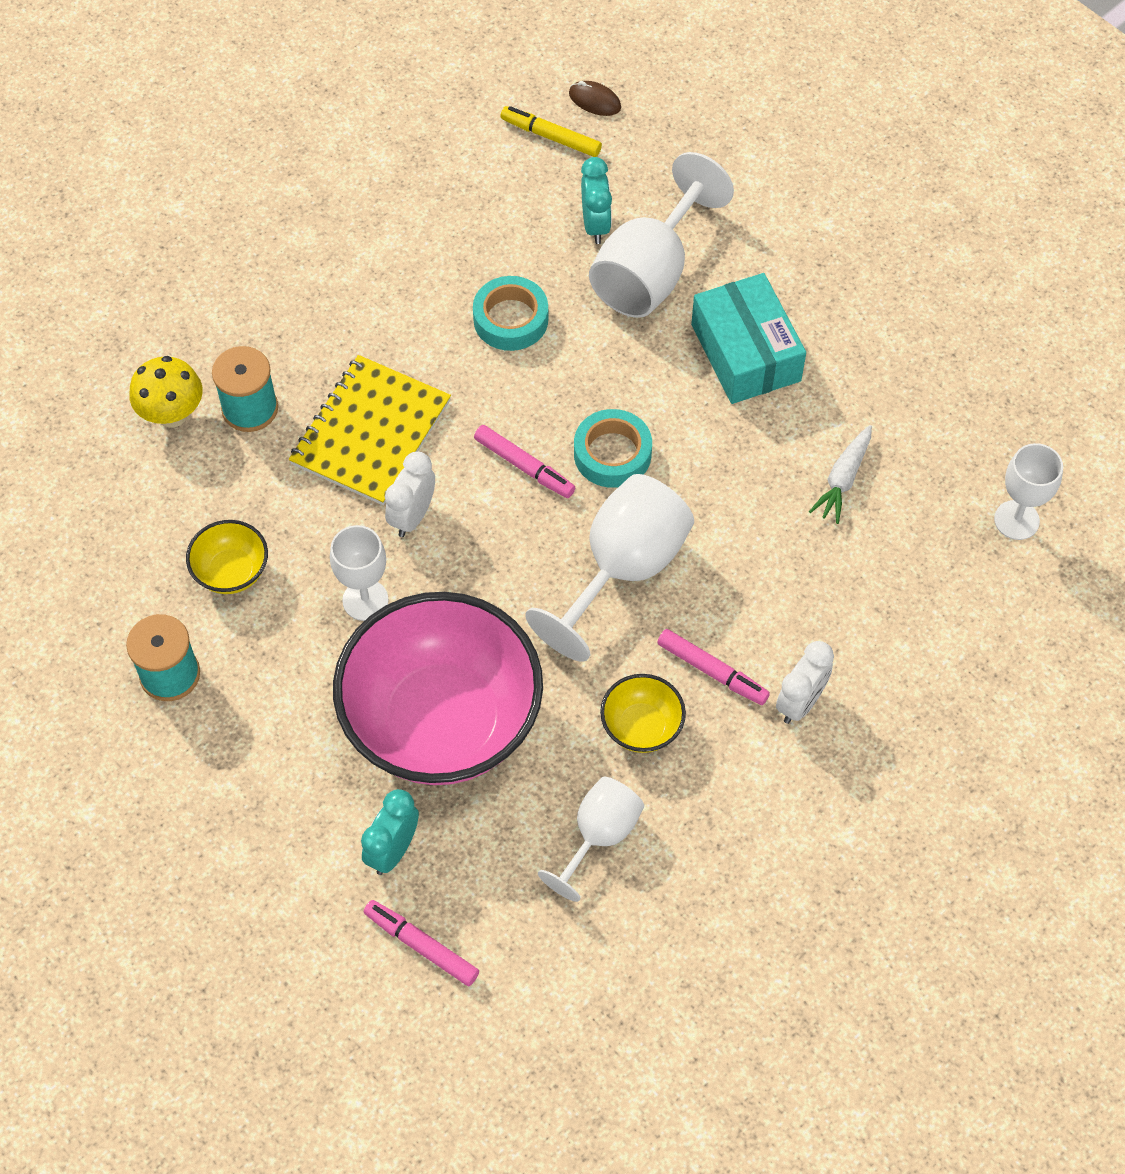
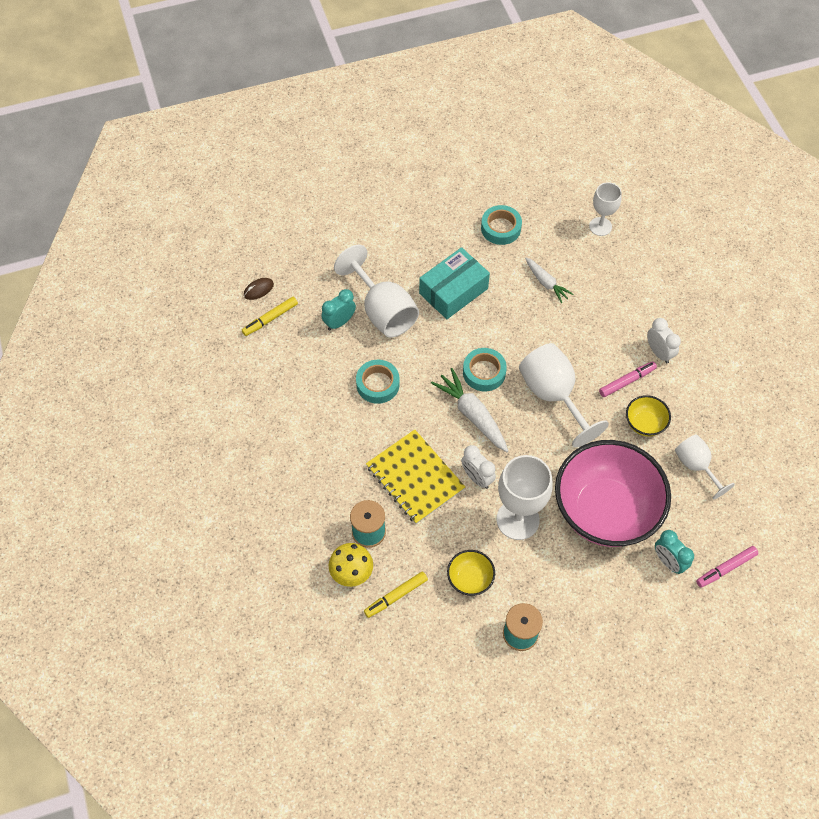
camera: 65 degrees left, 0 degrees up
white goblet [330,525,389,621] -> white goblet [497,455,553,540], size x1.64
pink marker [474,425,575,498] -> white carrot [431,368,508,452]
turquoise clock [581,157,612,244] -> turquoise clock turned 60 degrees counterclockwise [321,289,356,331]
turquoise box [691,273,806,404] -> turquoise box turned 45 degrees counterclockwise [419,247,490,319]
none -> yellow marker [364,571,428,618]
none -> turquoise tape [481,205,522,245]

